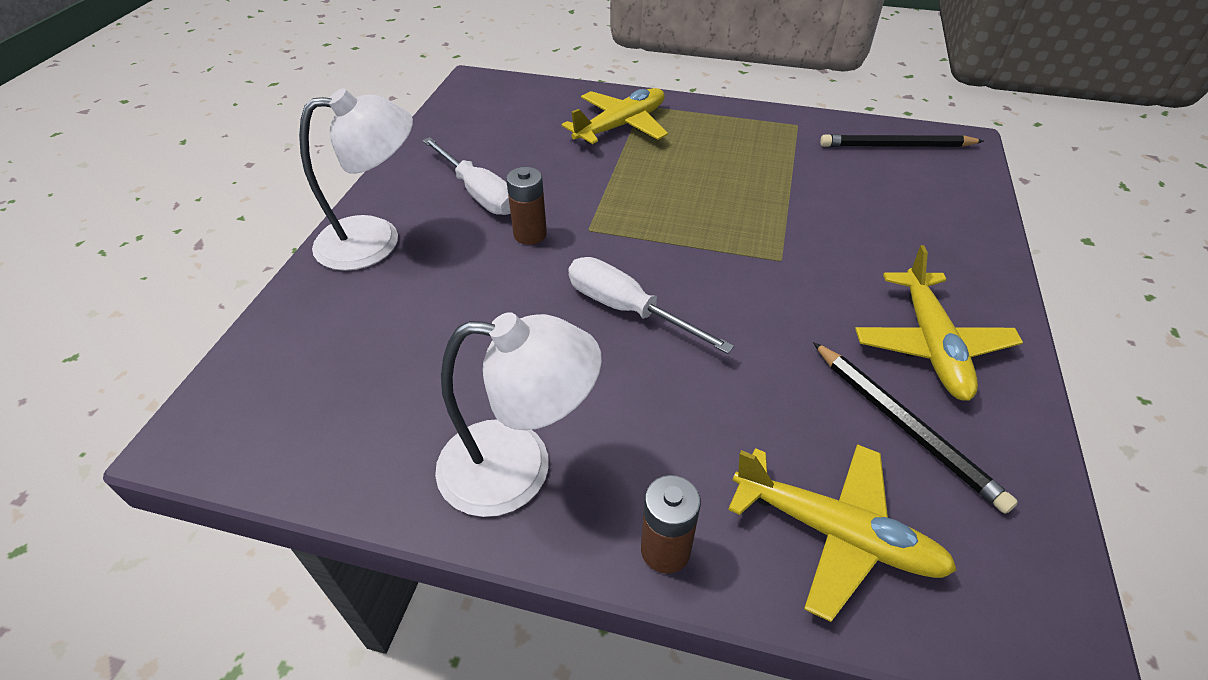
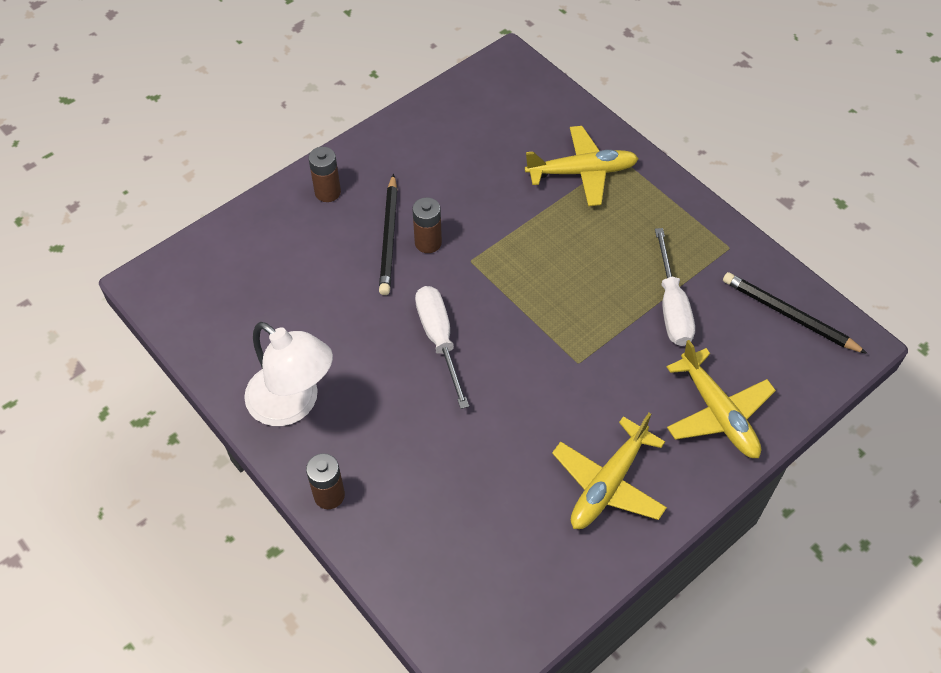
camera: 35 degrees right, 10 degrees up
white lamp [299,88,413,271] -> brown battery [308,147,341,202]
white screwdriver [422,137,511,215] -> white screwdriver moved to [655,228,695,346]
yellow plane [728,444,957,622] -> yellow plane moved to [667,340,776,458]
black pencil [813,342,1018,514] -> black pencil moved to [379,174,398,295]

